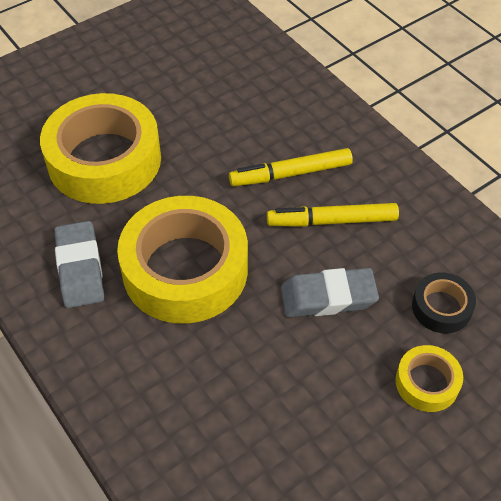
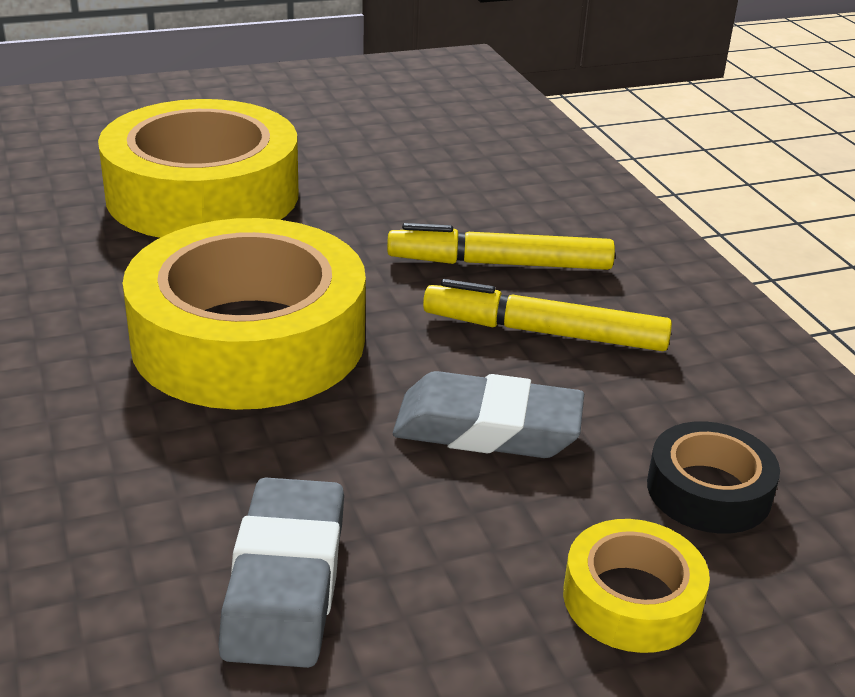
camera: 15 degrees right, 20 degrees down
grey eraser [54,221,104,308] -> grey eraser moved to [219,477,344,668]

